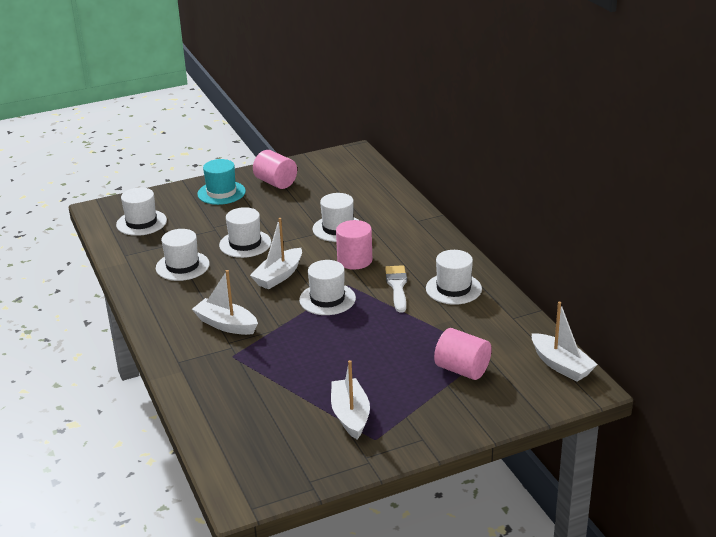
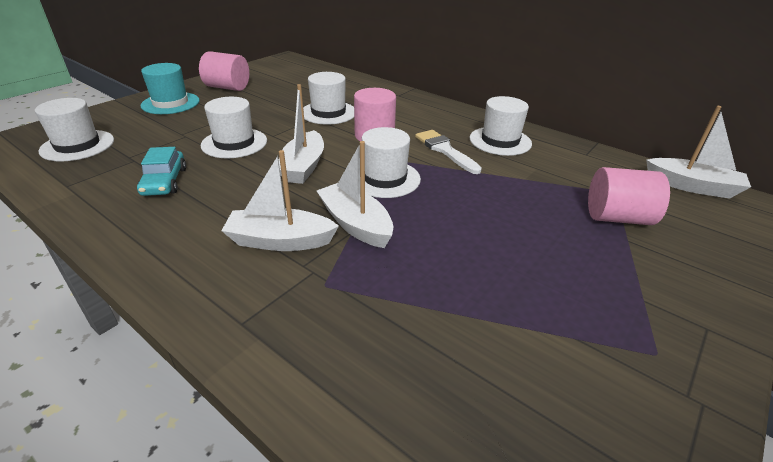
camera: 30 degrees left, 5 degrees up
white hat [156,229,210,281] -> turquoise car [137,147,186,196]
white boat [331,360,370,439] -> white boat moved to [317,141,393,248]

